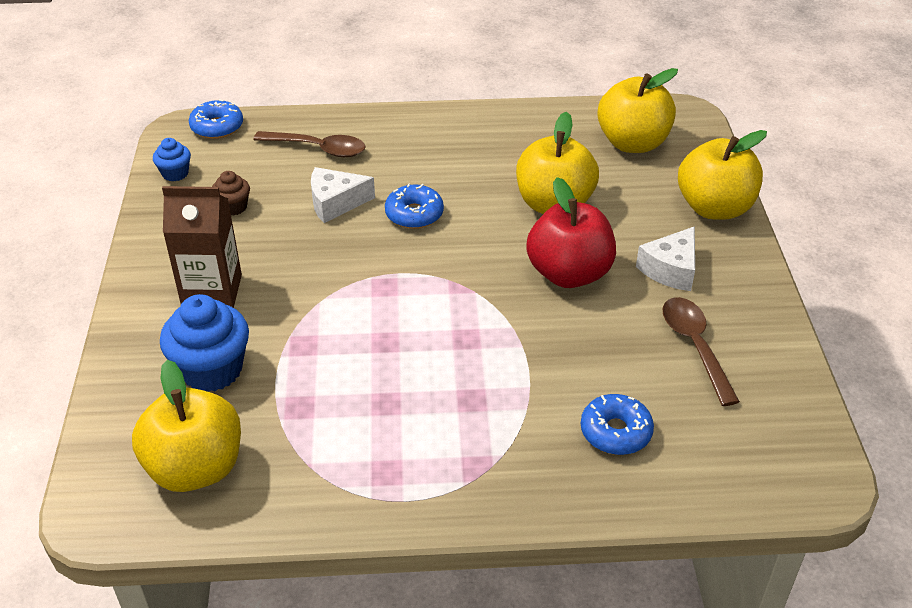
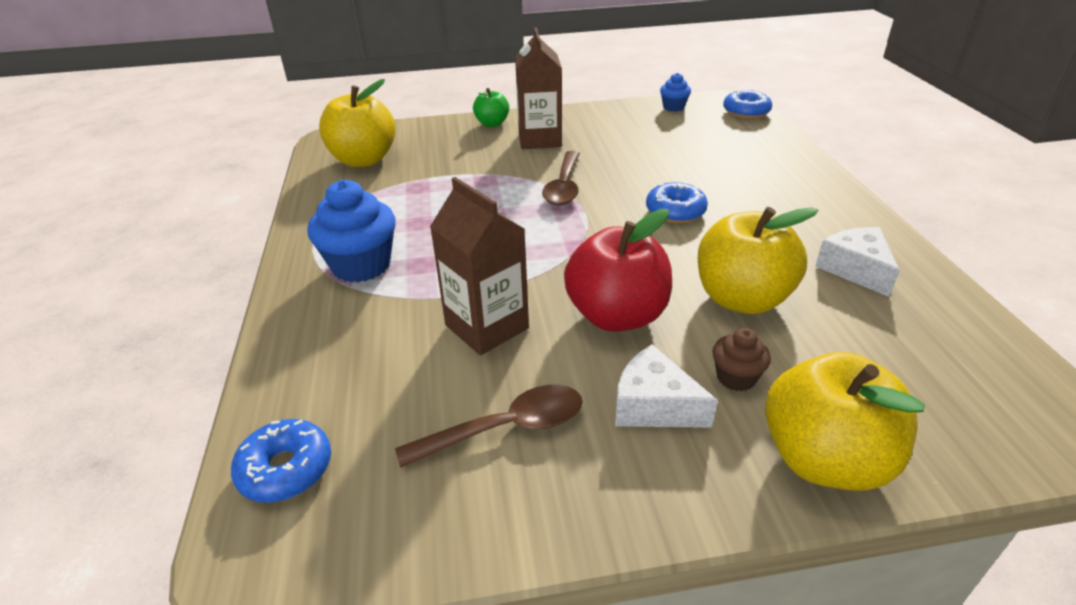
camera: 85 degrees right, 5 degrees down
blue cupcake [160,294,249,392] -> blue cupcake moved to [307,180,396,282]
brown cupcake [212,171,250,215] -> brown cupcake moved to [712,328,771,391]
brown spoon [253,131,366,157] -> brown spoon moved to [542,151,580,205]
white cheese [311,167,375,223] -> white cheese moved to [815,227,900,297]
blue donut [581,394,654,455] -> blue donut moved to [231,419,331,503]
yellow apple [597,68,678,153] -> none
none -> brown carton [430,177,529,355]
none -> green apple [473,88,509,127]

